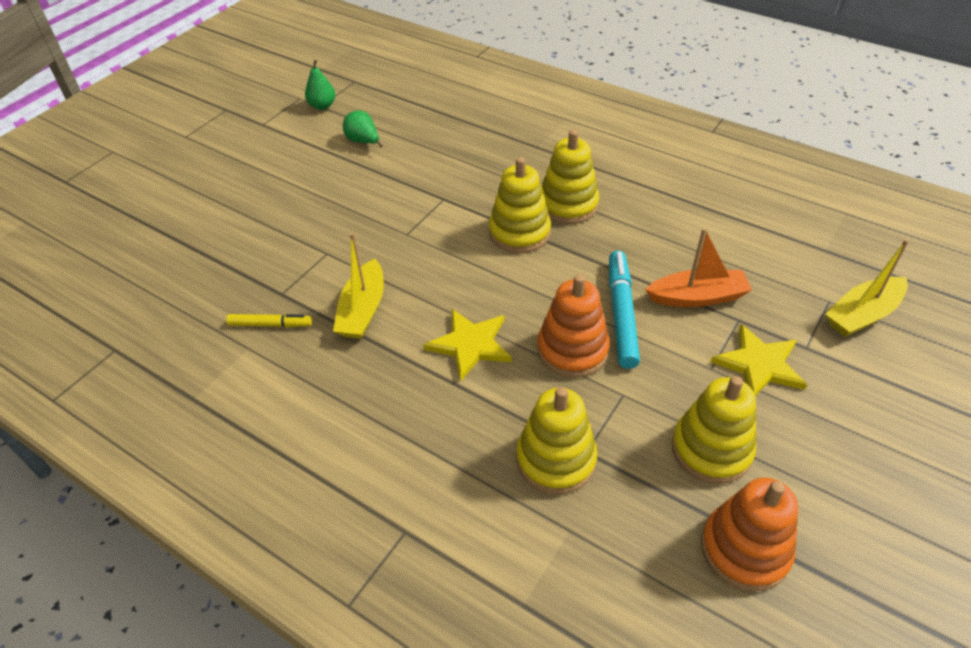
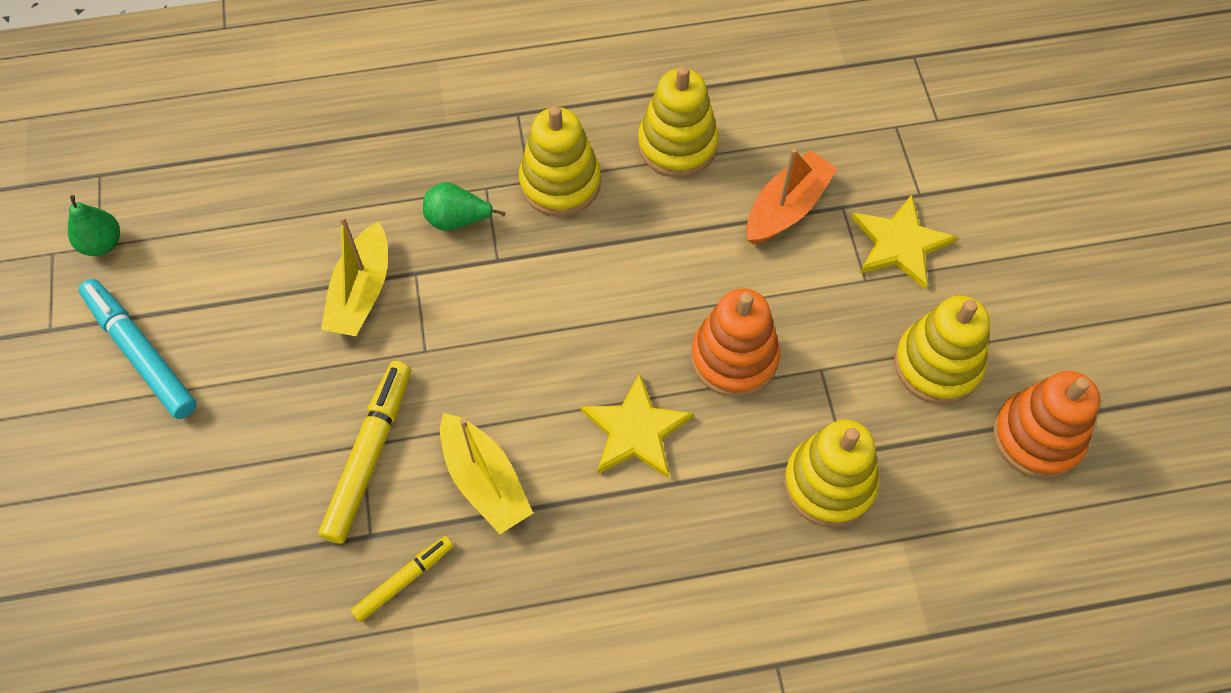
camera: 45 degrees left, 15 degrees up
green pear [343,110,383,147] -> green pear moved to [423,182,506,231]
yellow stacking toy [489,157,551,253] -> yellow stacking toy moved to [638,66,719,177]
turquoise marker [609,251,640,369] -> turquoise marker moved to [79,279,197,419]
yellow boat [826,239,909,337] -> yellow boat moved to [321,216,388,336]
none -> yellow marker [319,361,411,544]

